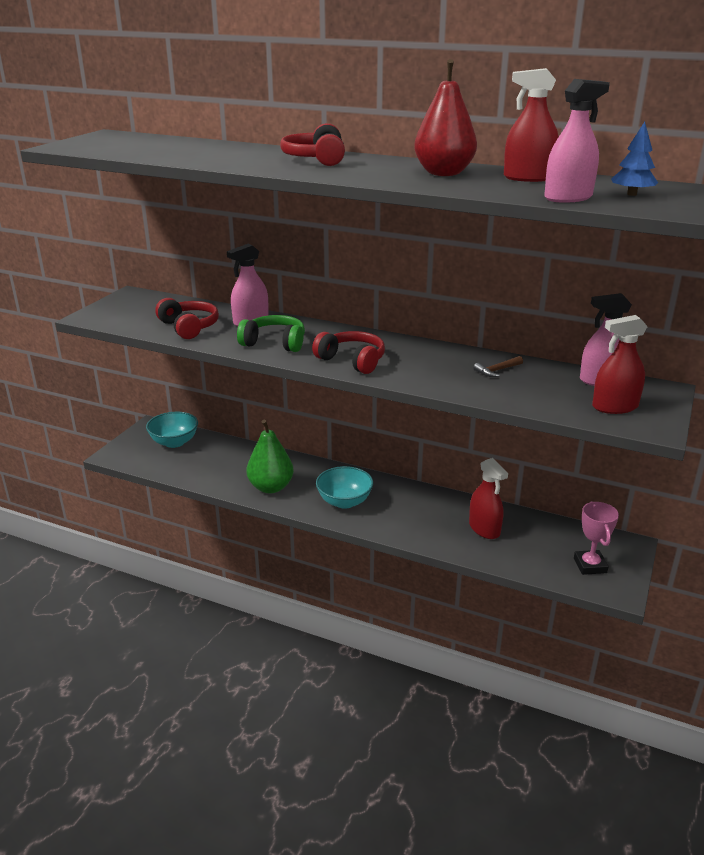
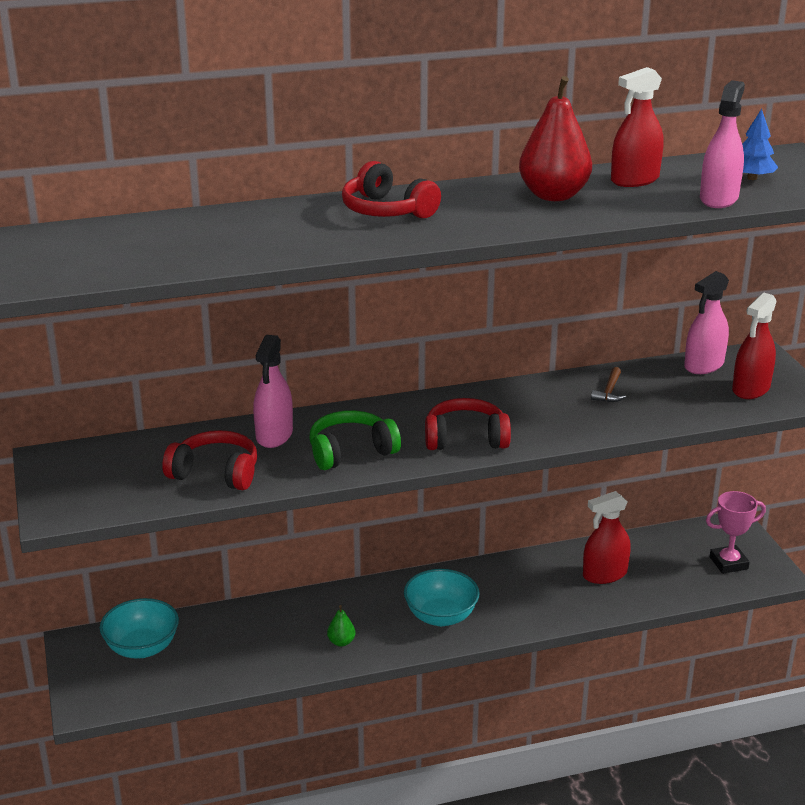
camera: 40 degrees left, 0 degrees up
green pear [246,420,294,493] -> green pear [327,605,356,647], size x0.44
red spray bottle [469,458,508,539] -> red spray bottle turned 135 degrees clockwise [583,491,631,584]
pink trophy [574,501,619,575] -> pink trophy turned 60 degrees counterclockwise [706,491,766,574]

